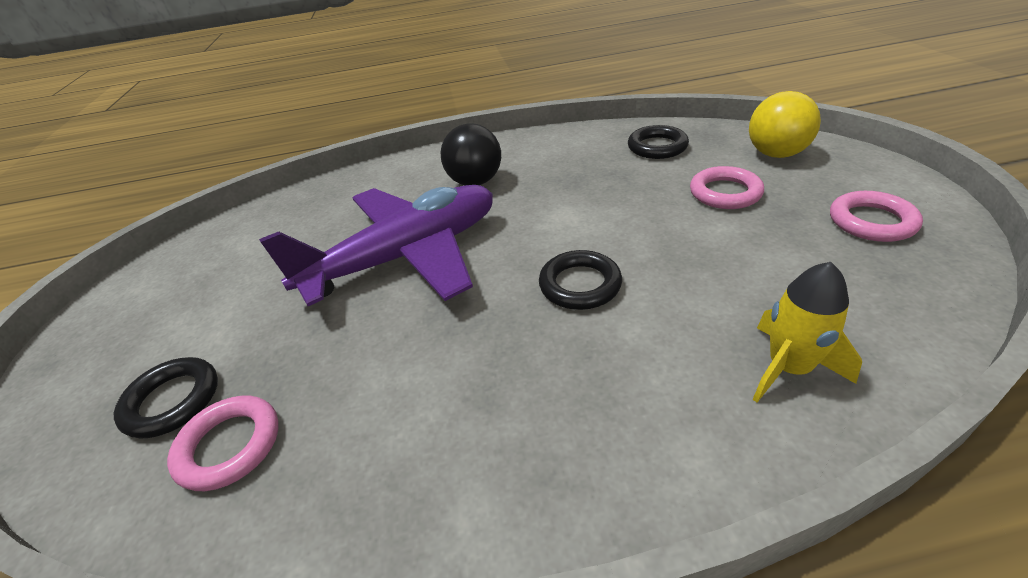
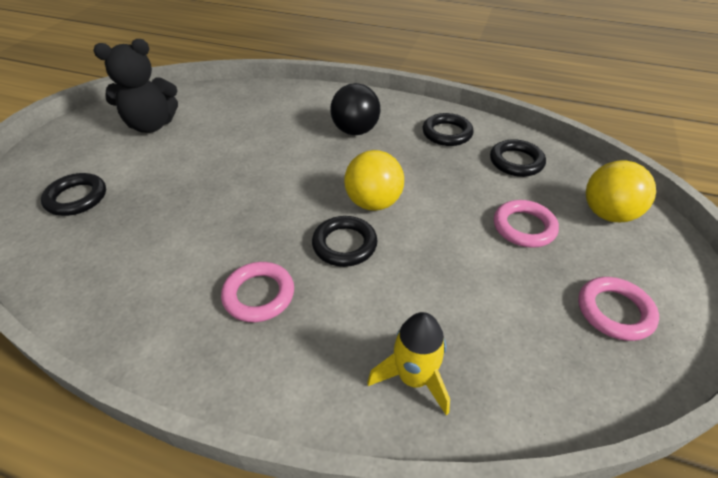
camera: 25 degrees right, 5 degrees up
pink ring [167,396,279,491] -> pink ring moved to [221,262,294,322]
purple plane [259,185,493,306] -> none
none -> black teddy bear [93,39,178,133]
none -> yellow ball [344,150,404,211]
none -> black ring [422,113,474,146]

